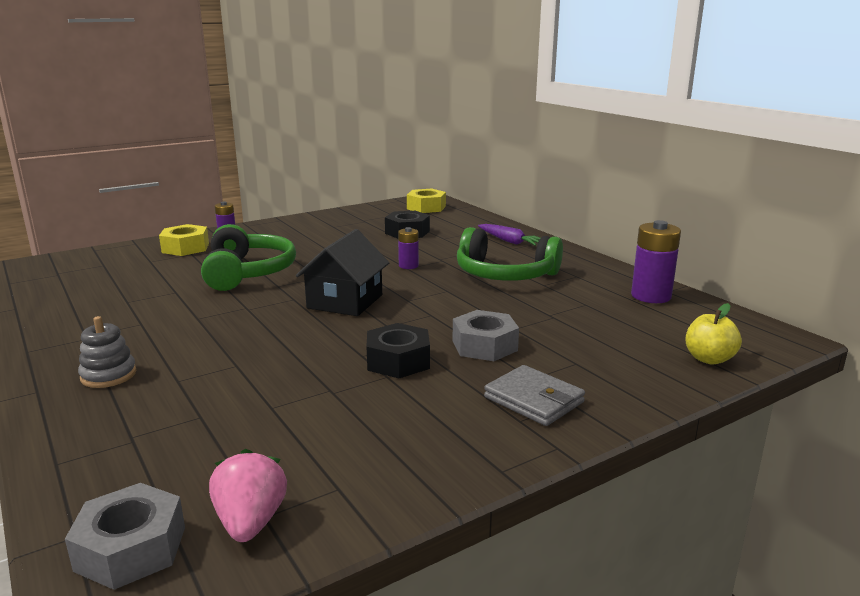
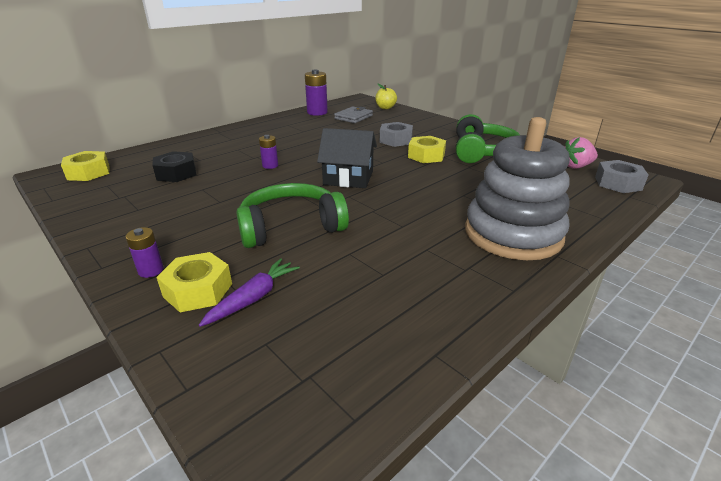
camera: 100 degrees left, 10 degrees up
grey stacking toy [78,316,136,388] -> grey stacking toy [465,117,570,260], size x2.44
black nut [366,323,430,378] -> yellow nut [408,136,446,163]
green headphones [457,227,563,281] -> green headphones moved to [456,114,520,163]
purple carrot [478,224,540,246] -> purple carrot moved to [199,258,300,327]
grey wallet [484,365,585,426] -> grey wallet moved to [334,106,373,123]

